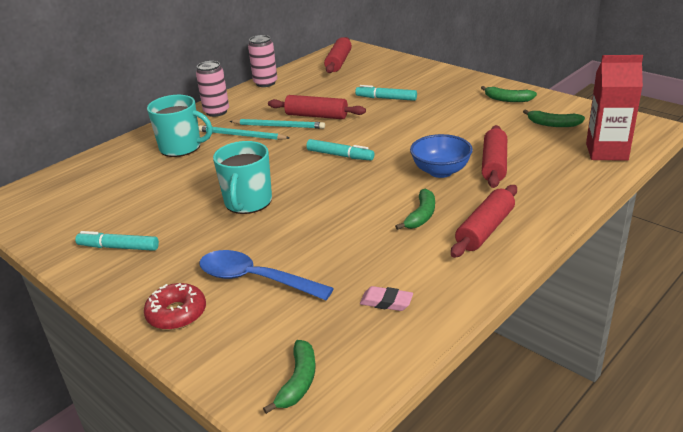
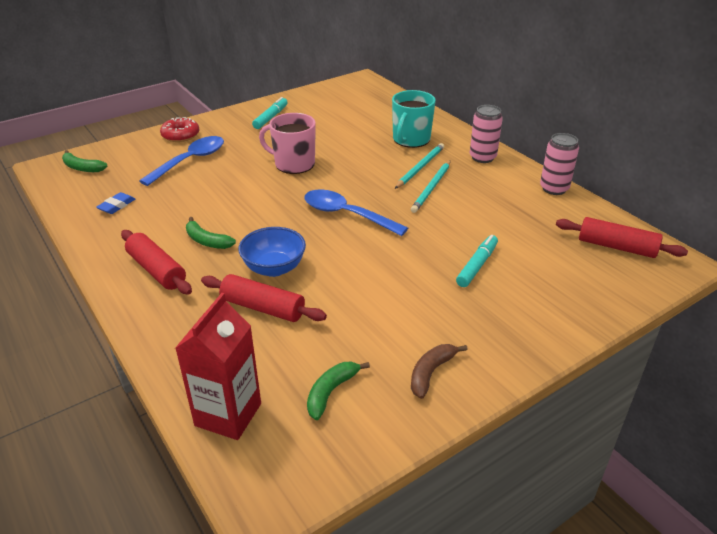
camera: 100 degrees right, 5 degrees up
turquoise mug [213,141,272,214] -> pink mug [259,113,316,174]
red rolling pin [268,95,366,119] -> none
turquoise marker [306,139,374,161] -> blue spoon [304,189,408,236]
pink eraser [360,286,413,311] -> blue eraser [96,192,135,214]
green banana [481,86,537,102] -> brown banana [411,344,468,399]

